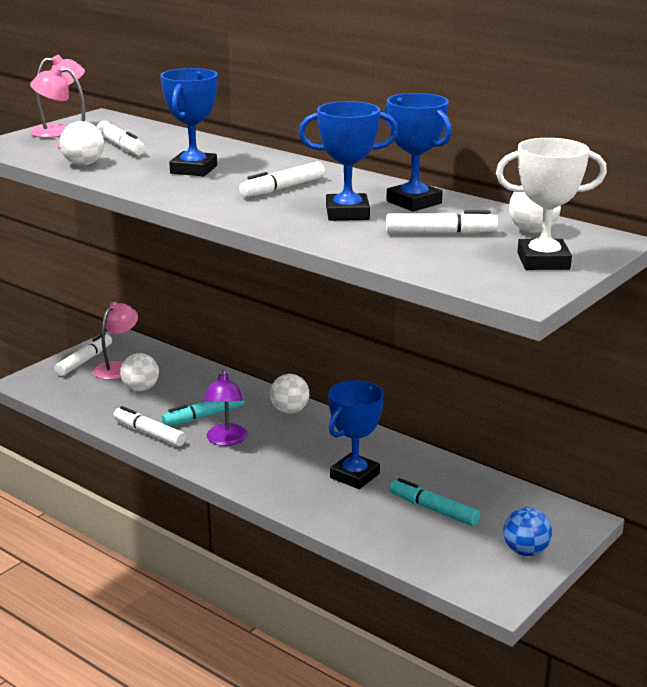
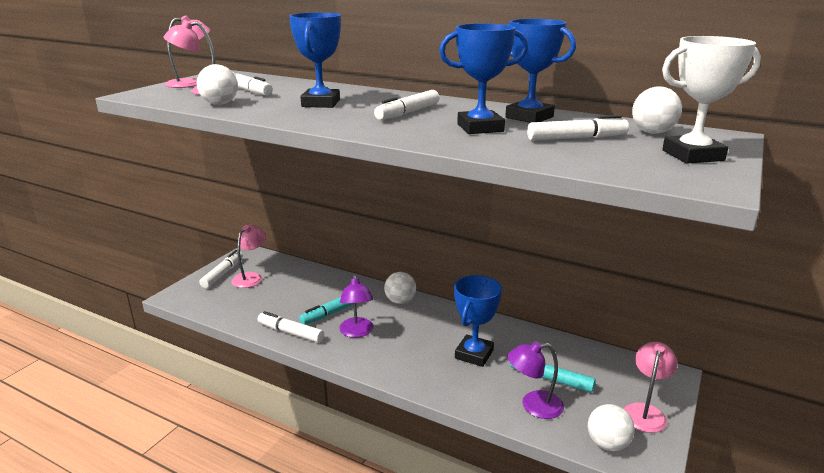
camera: 10 degrees left, 0 degrees up
white ball [120,353,159,391] -> white ball moved to [588,404,635,451]
blue ball [503,507,552,556] -> pink lamp [624,342,678,433]
none -> purple lamp [508,341,564,419]

